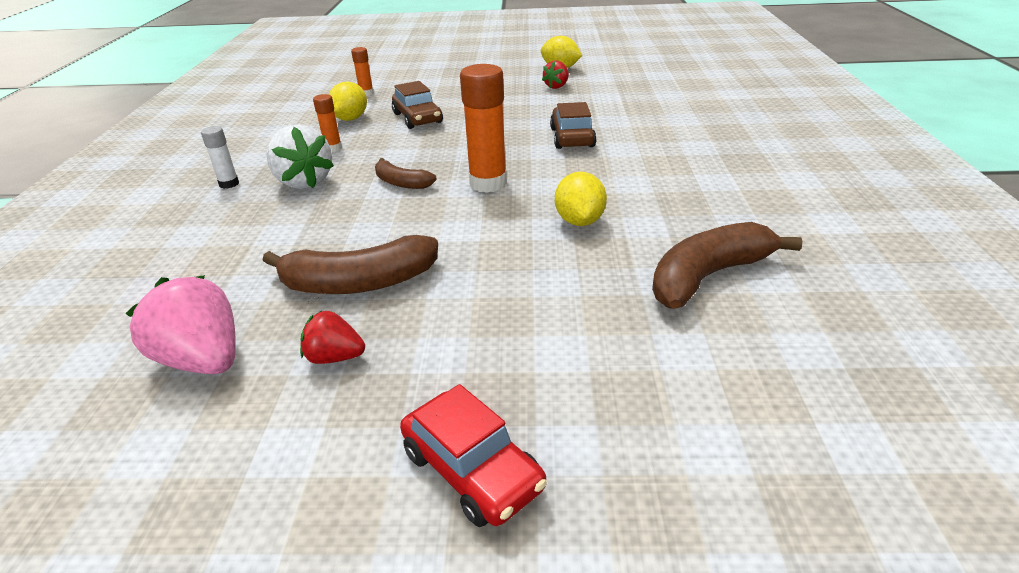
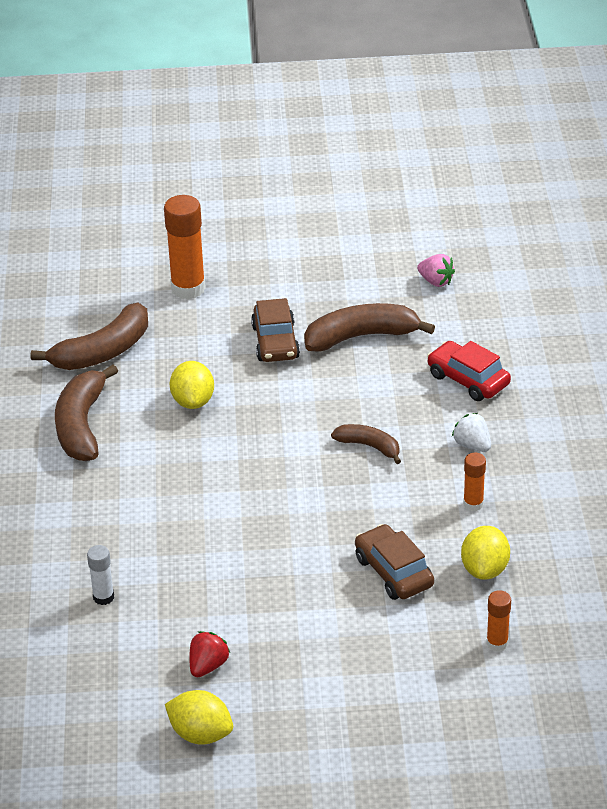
camera: 175 degrees right, 5 degrees up
pink strawberry [125,275,236,374] -> pink strawberry [417,254,455,287], size x0.57
white glue stick [201,126,239,189] -> white glue stick moved to [87,545,114,605]
white strawberry [266,124,334,189] -> white strawberry [452,413,491,452], size x0.57
red strawberry [300,311,365,364] -> none
red car [400,384,547,527] -> red car moved to [427,341,511,401]
orange glue stick [460,64,507,193] -> orange glue stick moved to [164,195,206,299]
brown car [550,102,597,149] -> brown car moved to [251,298,300,362]
none -> brown banana [55,365,118,461]

